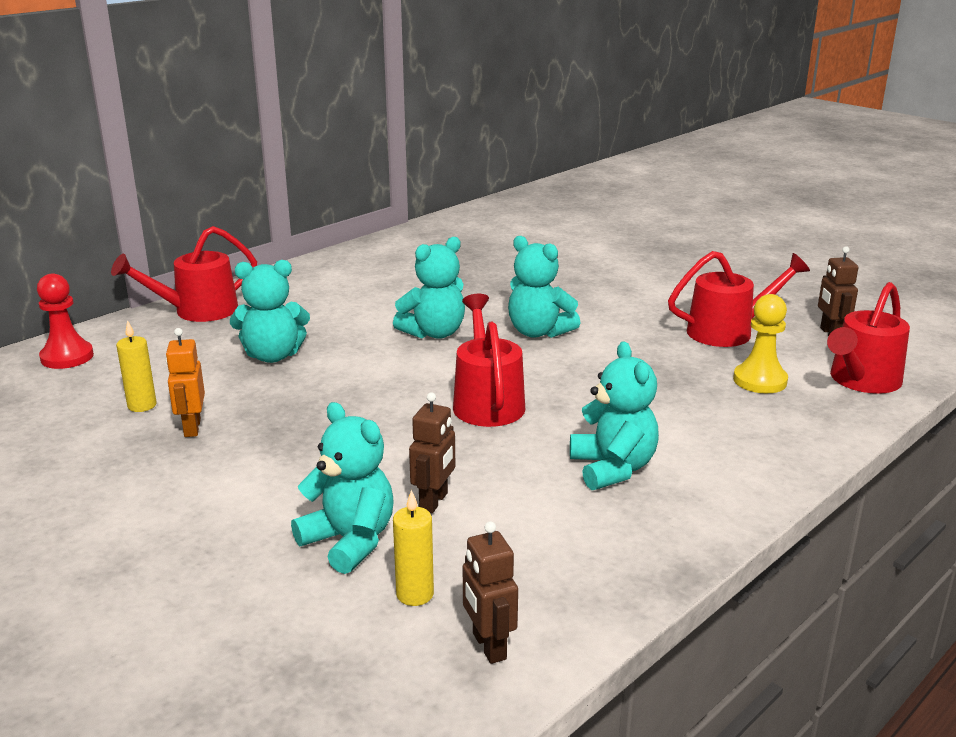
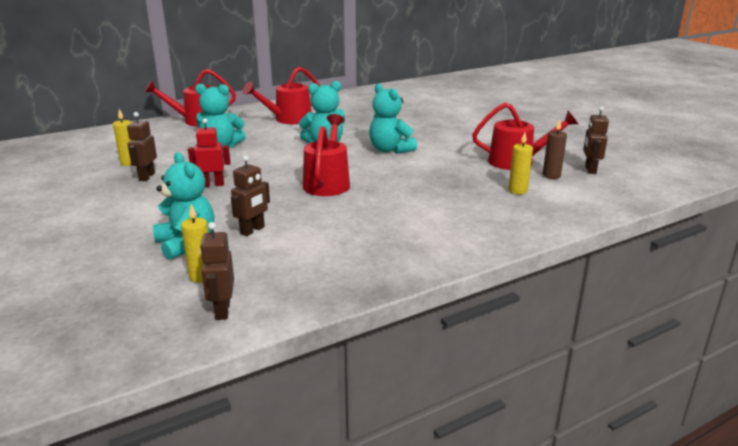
camera: 15 degrees right, 0 degrees up
red pawn [37,274,94,369] -> none
orange robot [165,328,205,437] -> brown robot [127,112,157,181]
turquoise teddy bear [570,341,659,490] -> none
yellow pawn [733,294,788,393] -> yellow candle [509,132,533,195]
red watering can [827,282,910,394] -> red watering can moved to [243,66,320,124]
none -> red robot [188,118,231,187]
none -> brown candle [543,119,567,179]

